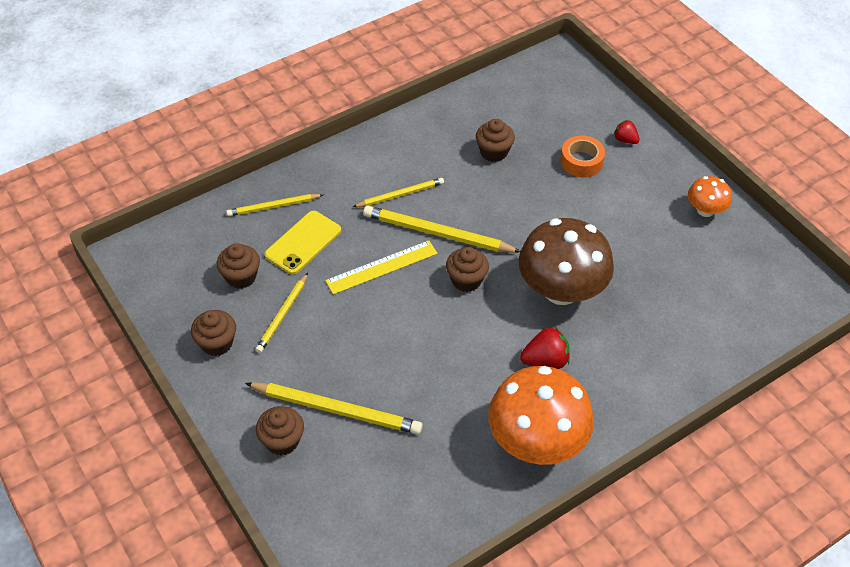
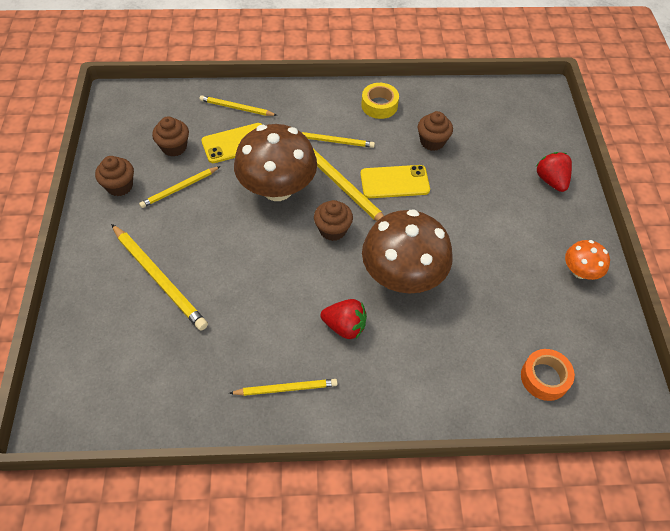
camera: 30 degrees right, 5 degrees up
brown cupcake [256,406,304,455] -> none
yellow ruler [325,240,438,295] -> brown mushroom [234,124,317,201]
orange mushroom [488,366,594,465] -> yellow pencil [229,379,338,396]
orange tape [560,135,605,177] -> orange tape moved to [521,349,575,401]
red strawberry [614,120,640,144] -> red strawberry [536,152,572,192], size x1.58
none -> yellow phone [360,165,430,198]
none -> yellow tape [361,83,399,119]

